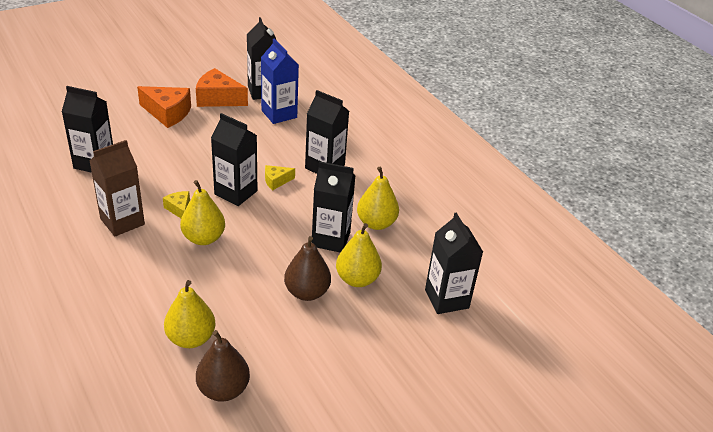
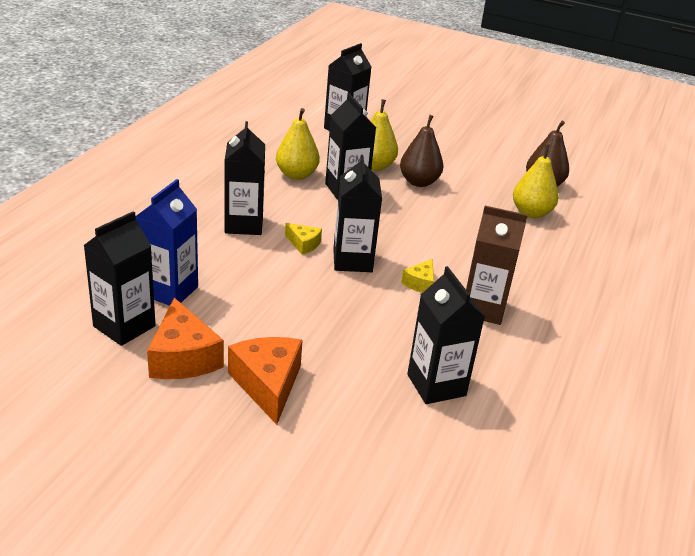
camera: 125 degrees left, 5 degrees down
yellow pear [180,180,225,245] -> none

